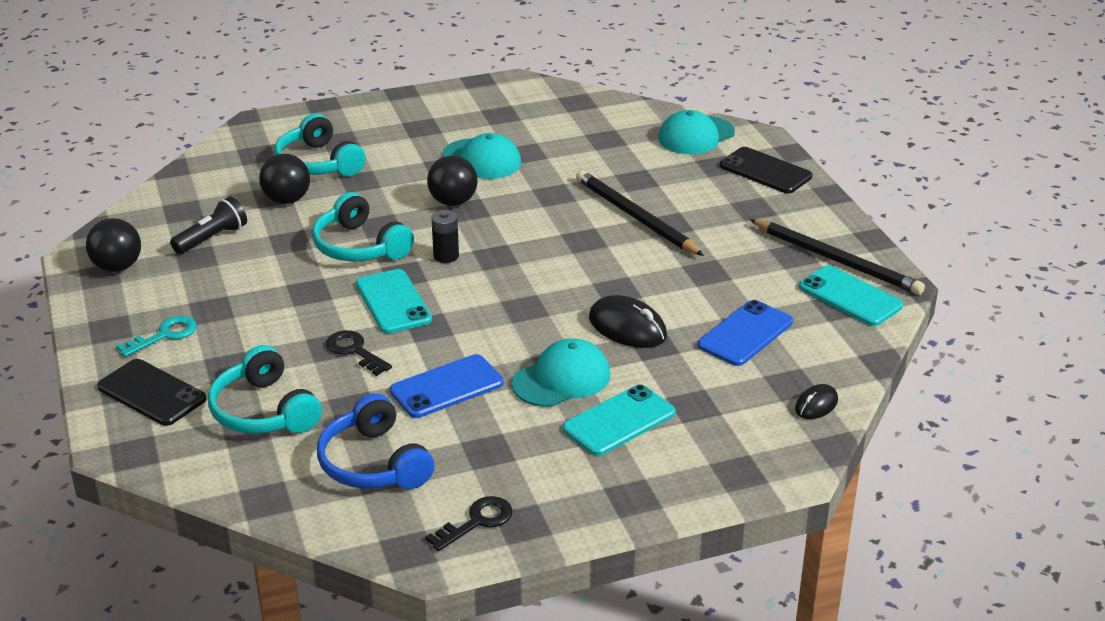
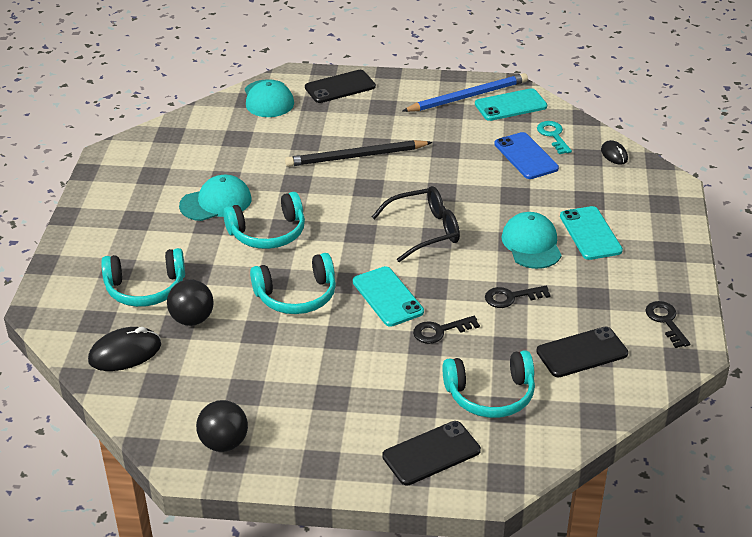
camera: 65 degrees left, 5 degrees up
turquoise key [116,316,197,357] -> turquoise key moved to [537,121,572,154]
black flashlight [170,196,247,254] -> none
blue headphones [317,393,434,489] -> black phone [536,327,628,377]
turquoise phone [356,269,432,333] -> turquoise phone turned 60 degrees clockwise [353,266,424,327]
blue phone [390,354,504,418] -> black key [485,286,551,308]
black ball [427,156,477,206] -> turquoise headphones [223,192,305,249]
black battery [431,210,459,263] -> none
black mouse [589,295,667,348] -> black mouse moved to [88,327,161,371]
black pencil [749,219,925,295] -> blue pencil [402,73,528,112]
none -> black glasses [372,186,460,262]

